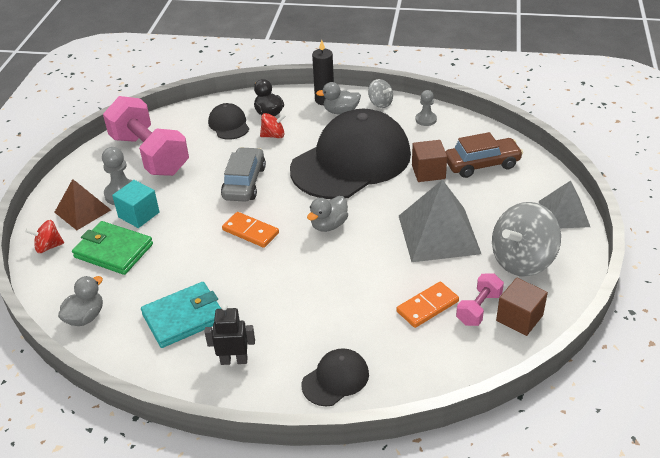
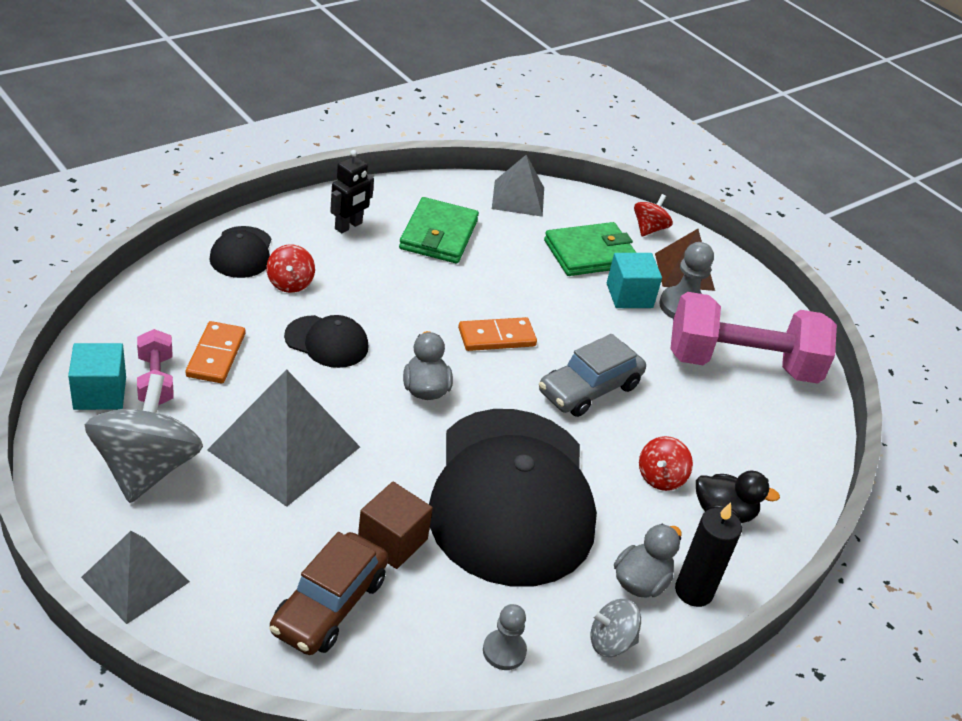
camera: 125 degrees right, 0 degrees up
grey duck [58,276,103,326] -> grey pyramid [492,155,544,217]
turquoise wallet [141,282,221,348] -> green wallet [399,197,479,264]
black cap [208,103,249,140] -> black cap moved to [284,315,368,368]
grey car [221,147,266,202] -> grey car turned 90 degrees clockwise [539,334,646,417]
brown cube [496,278,548,336] -> turquoise cube [68,343,126,410]
none -> red spinning top [267,245,315,293]

